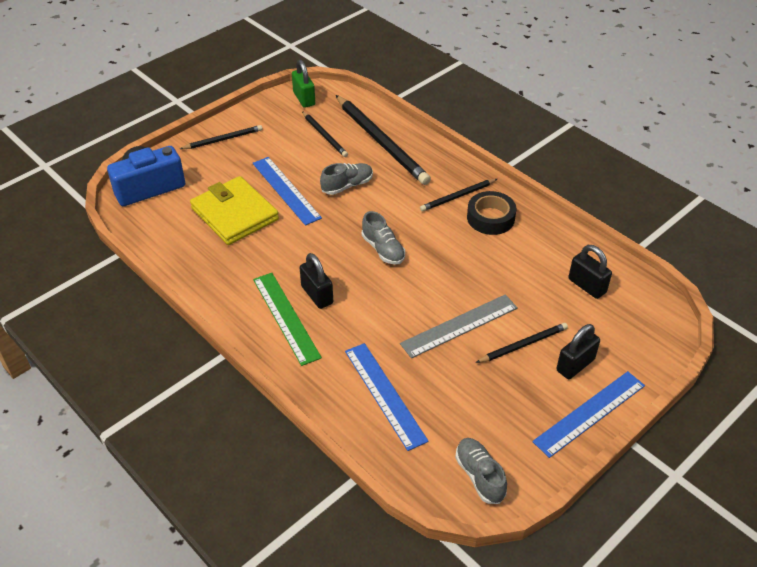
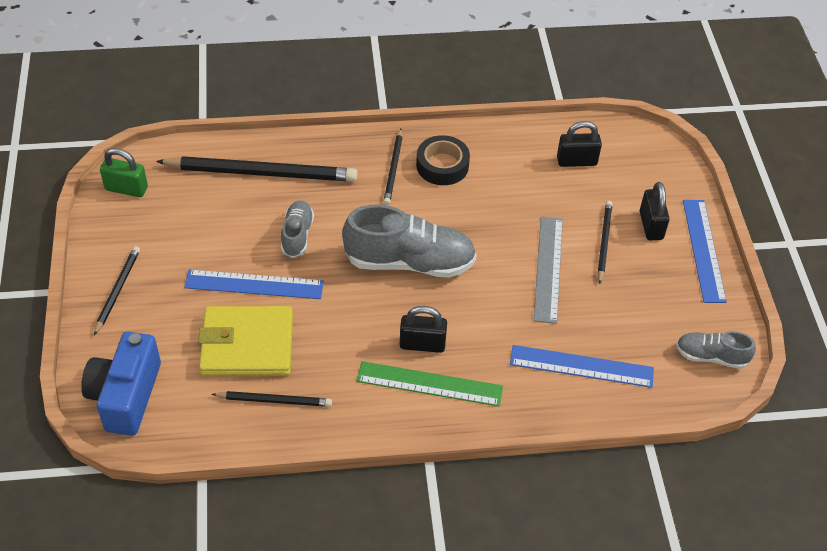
camera: 55 degrees left, 5 degrees up
black pencil [302,111,348,157] -> black pencil moved to [211,391,332,407]
grey shoe [362,211,405,265] -> grey shoe [342,205,477,278], size x1.86

